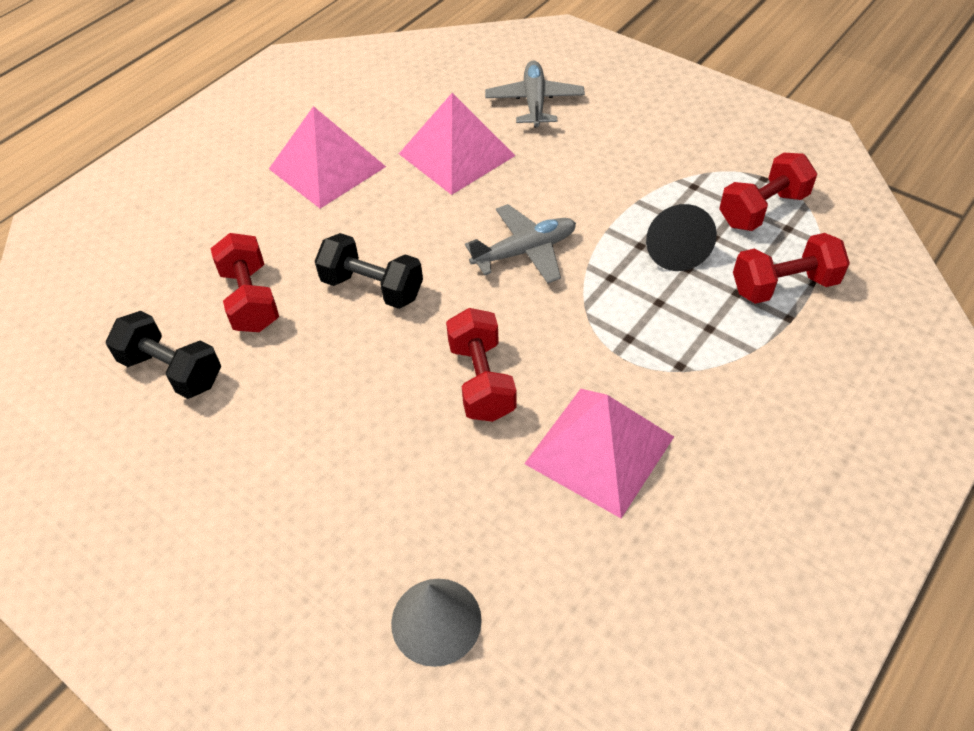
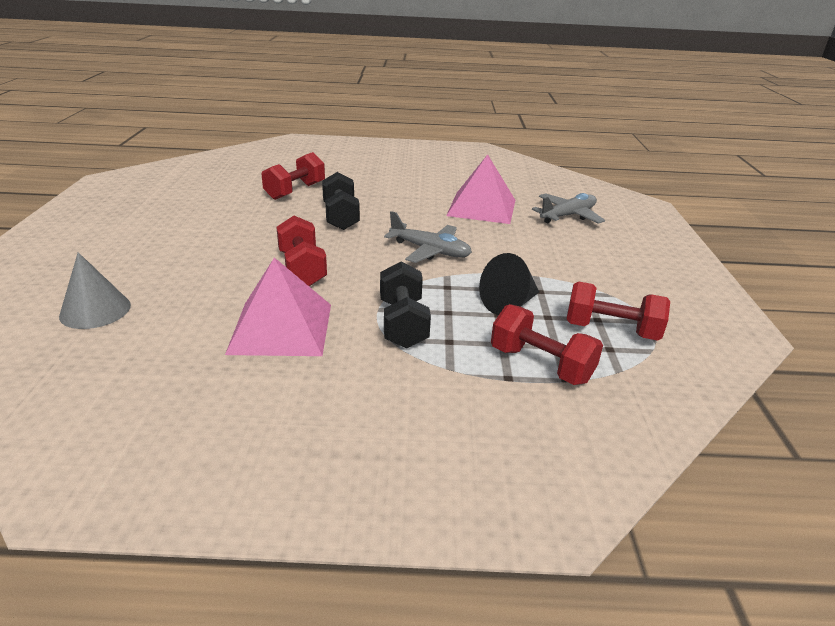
camera: 50 degrees right, 20 degrees down
black dumbbell [106,311,221,399] -> black dumbbell moved to [380,262,431,348]
pink pyramid [269,106,386,209] -> none
red dumbbell [446,308,517,422] -> red dumbbell turned 60 degrees counterclockwise [276,216,327,286]

